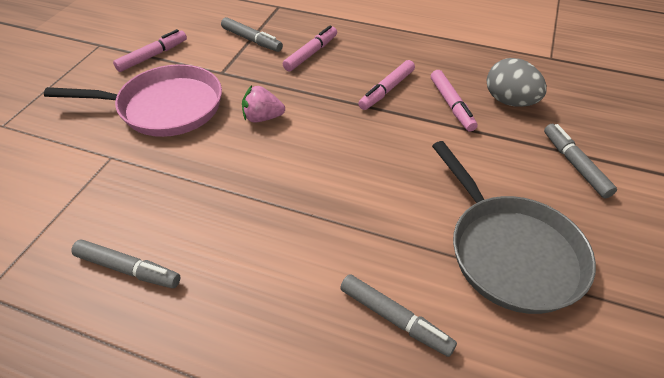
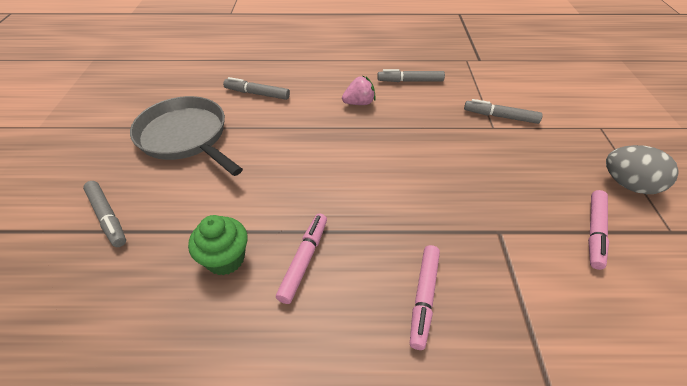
camera: 160 degrees right, 0 degrees up
pink pan [44,64,222,137] -> none
grey marker [221,17,283,52] -> grey marker moved to [464,99,543,124]
pink strawberry [242,85,285,123] -> pink strawberry moved to [342,76,376,105]
pink marker [431,70,477,132] -> green cupcake [188,215,247,275]
grey egg [487,58,547,107] -> grey egg moved to [606,145,679,194]

